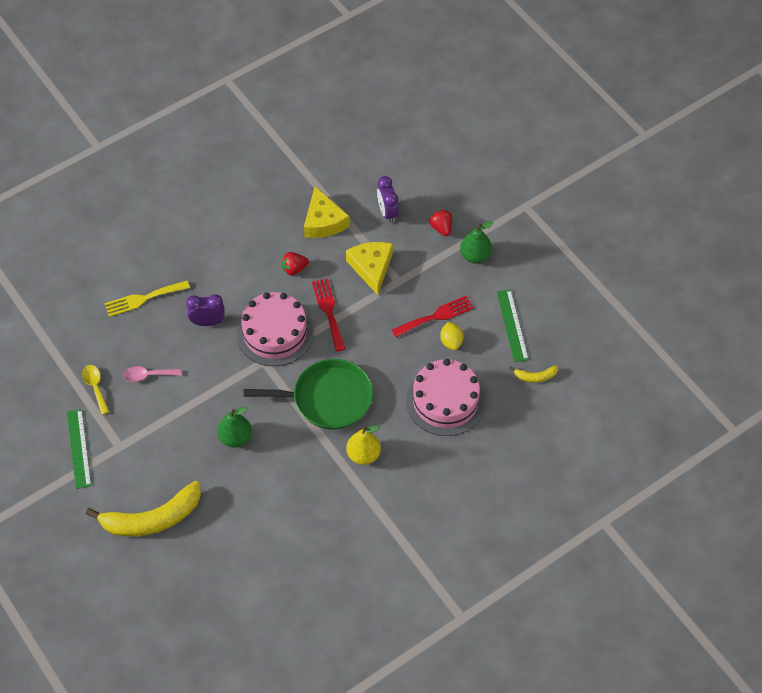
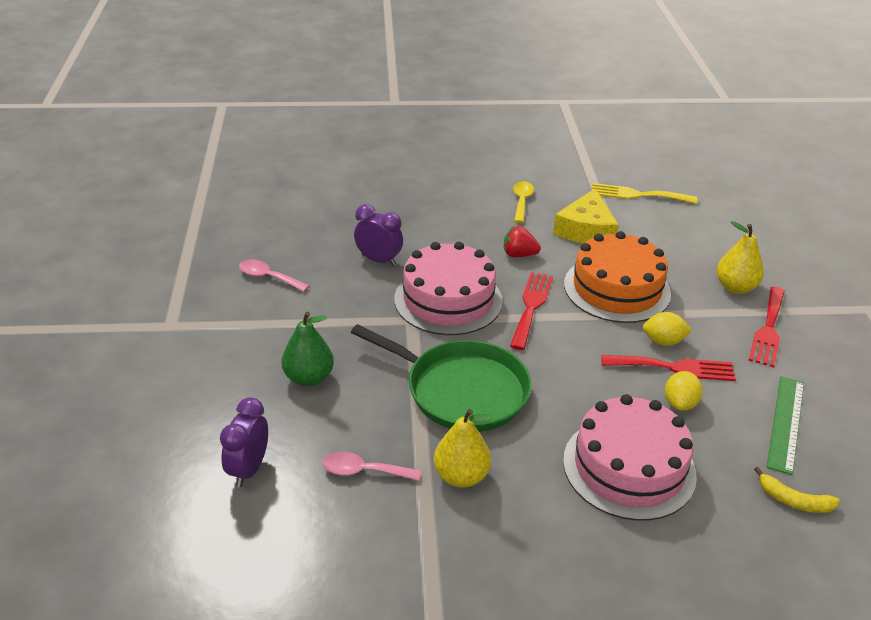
camera: 30 degrees right, 20 degrees down
green ruler [67,409,91,489] -> none
yellow spoon [82,365,109,415] -> yellow spoon moved to [513,181,534,223]
yellow banana [86,481,201,537] -> none
yellow fork [105,281,190,317] -> yellow fork moved to [592,183,697,204]
yellow cheese [346,242,393,295] -> orange cake [564,231,671,323]
purple clock [377,176,399,223] -> purple clock moved to [220,397,268,487]
red strawberry [430,210,452,236] -> yellow pear [717,221,764,294]
green pear [460,221,494,263] -> red fork [749,287,785,367]
none -> pink spoon [323,452,421,481]
none -> yellow lemon [643,312,692,346]

